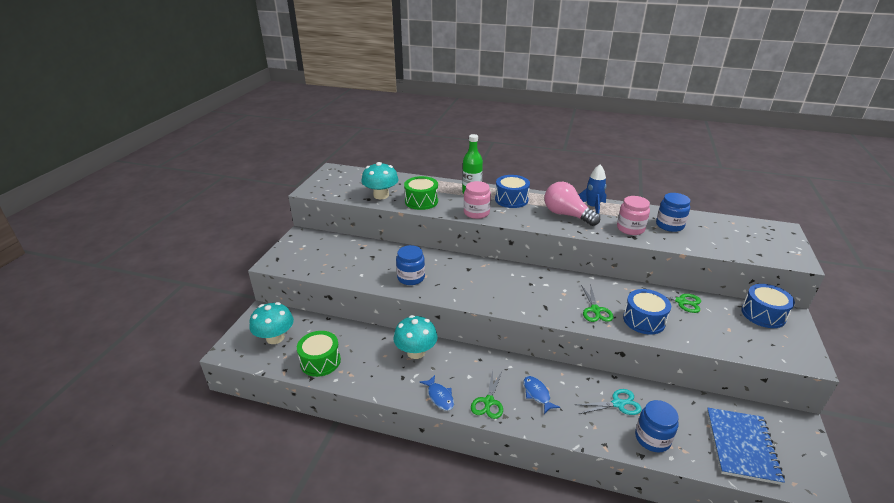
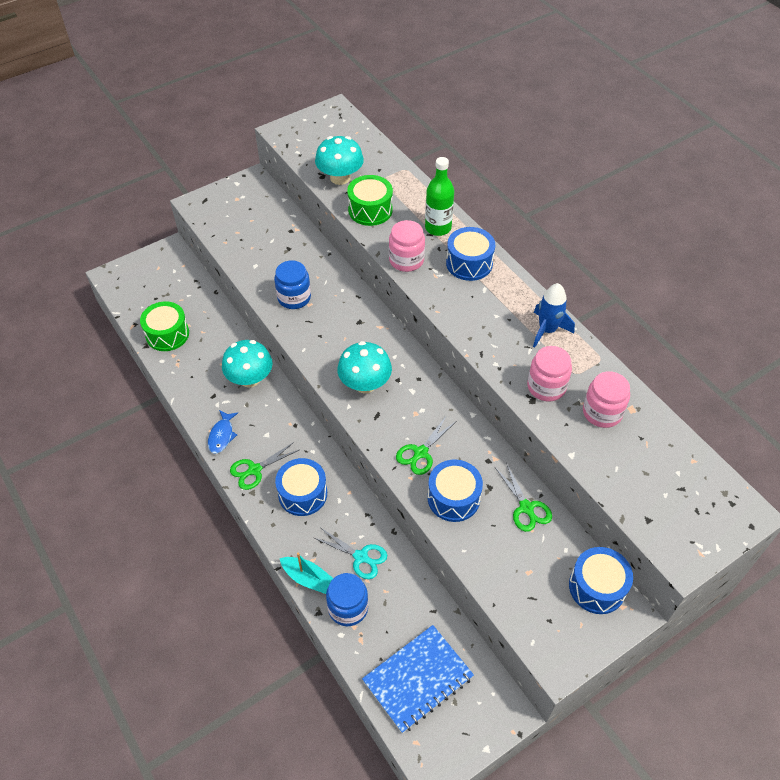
camera: 40 degrees right, 20 degrees up
turquoise mushroom [250,302,294,344] -> turquoise mushroom moved to [337,341,392,393]
blue fish [523,376,560,414] -> blue drum [275,458,327,516]
pink light bulb [544,182,600,226] -> none
blue jar [656,193,690,232] -> pink jar [583,371,630,428]
none -> turquoise boat [280,553,333,594]

